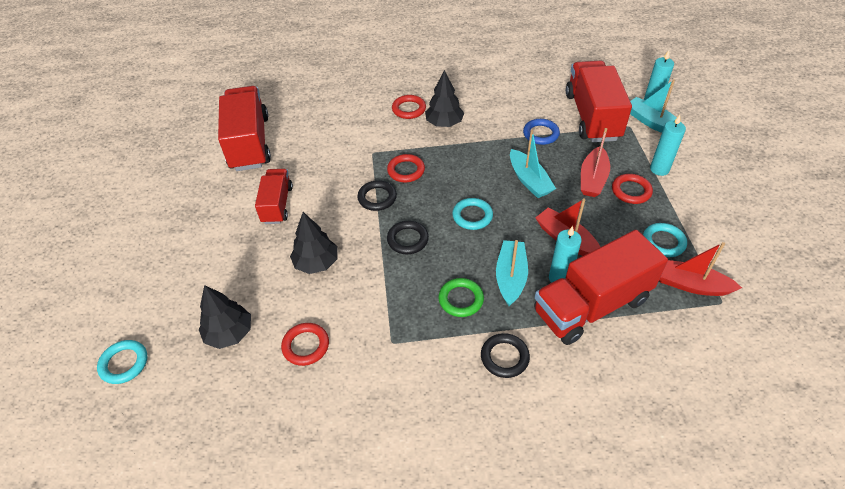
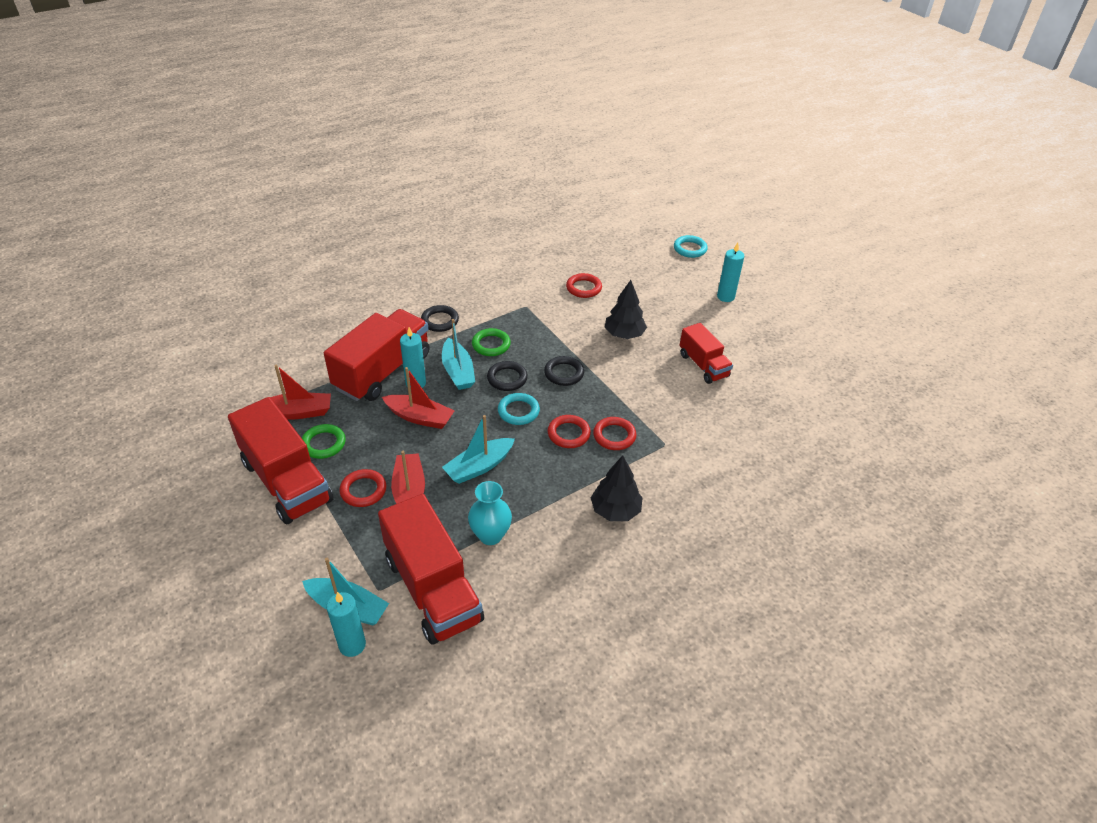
camera: 150 degrees right, 5 degrees down
black tree [199,285,251,349] -> none
red truck [218,86,271,171] -> red truck moved to [228,397,333,524]
black ring [357,180,397,211] -> black ring moved to [487,361,528,391]
red ring [392,95,426,119] -> red ring moved to [548,415,591,448]
turquoise boat [510,130,556,198] -> turquoise boat turned 75 degrees counterclockwise [442,415,515,484]
blue ring [523,119,560,145] -> turquoise vase [468,481,512,545]
turquoise ring [643,223,687,257] -> green ring [302,424,346,459]
turquoise candle [650,115,686,176] -> turquoise candle moved to [717,243,744,302]

